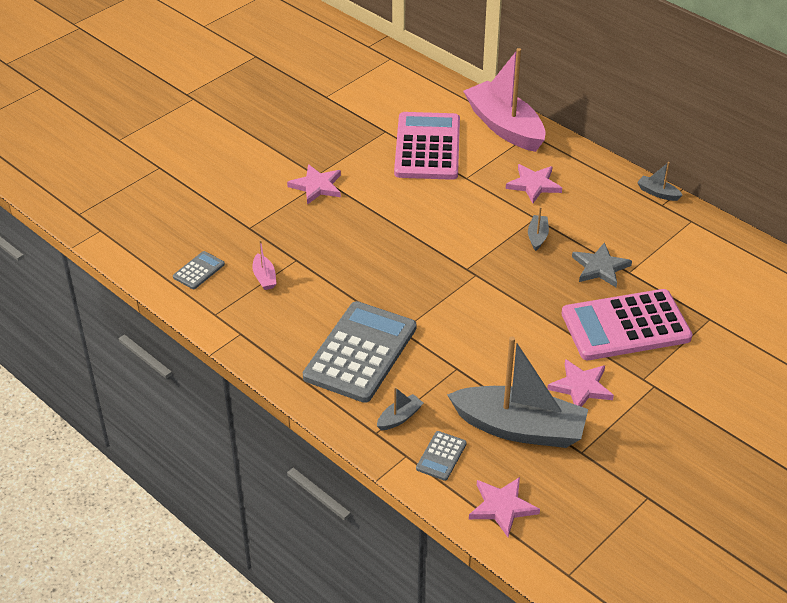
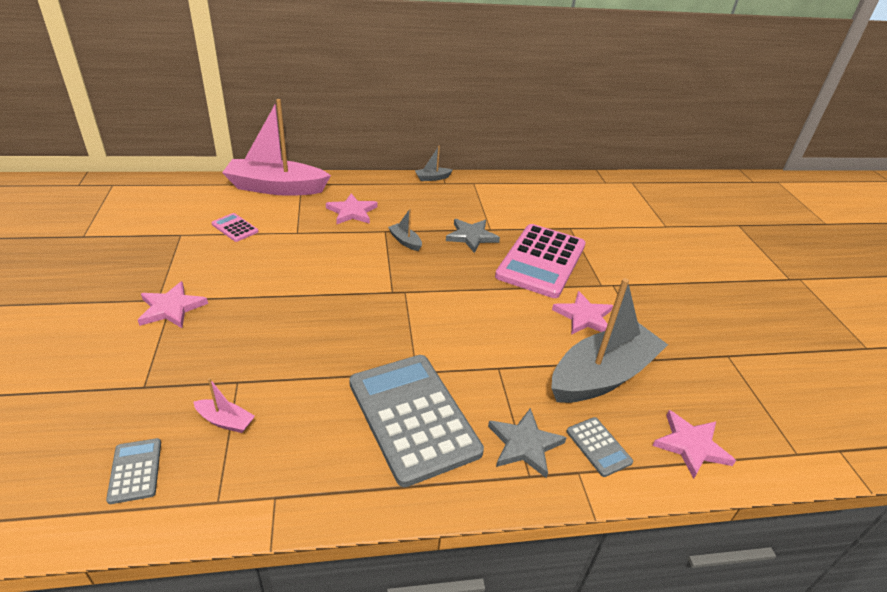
camera: 55 degrees left, 5 degrees down
grey boat [377,387,423,430] -> grey star [488,408,567,478]
pink calculator [394,112,460,180] -> pink calculator [211,213,258,242], size x0.43

